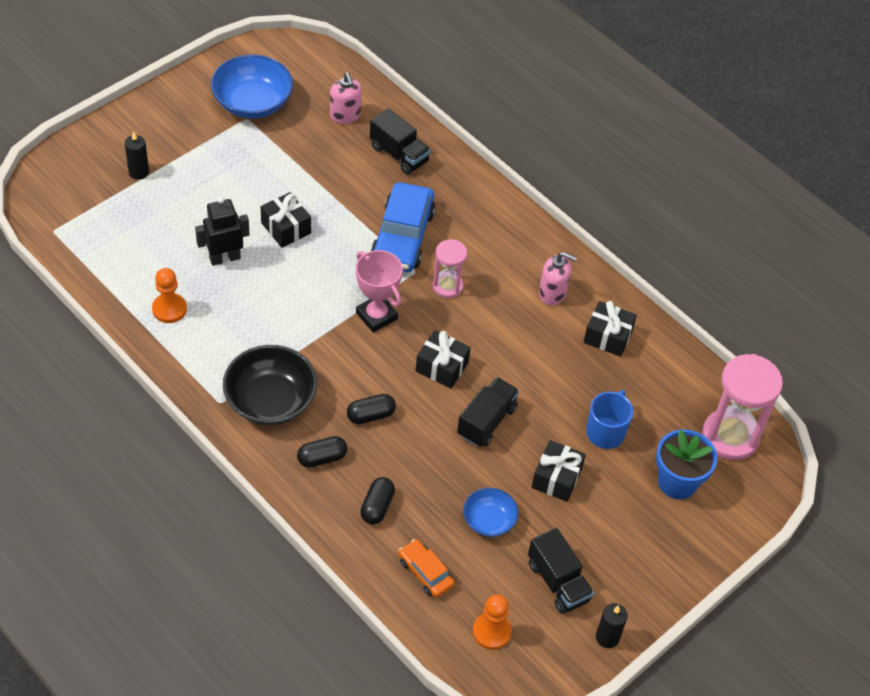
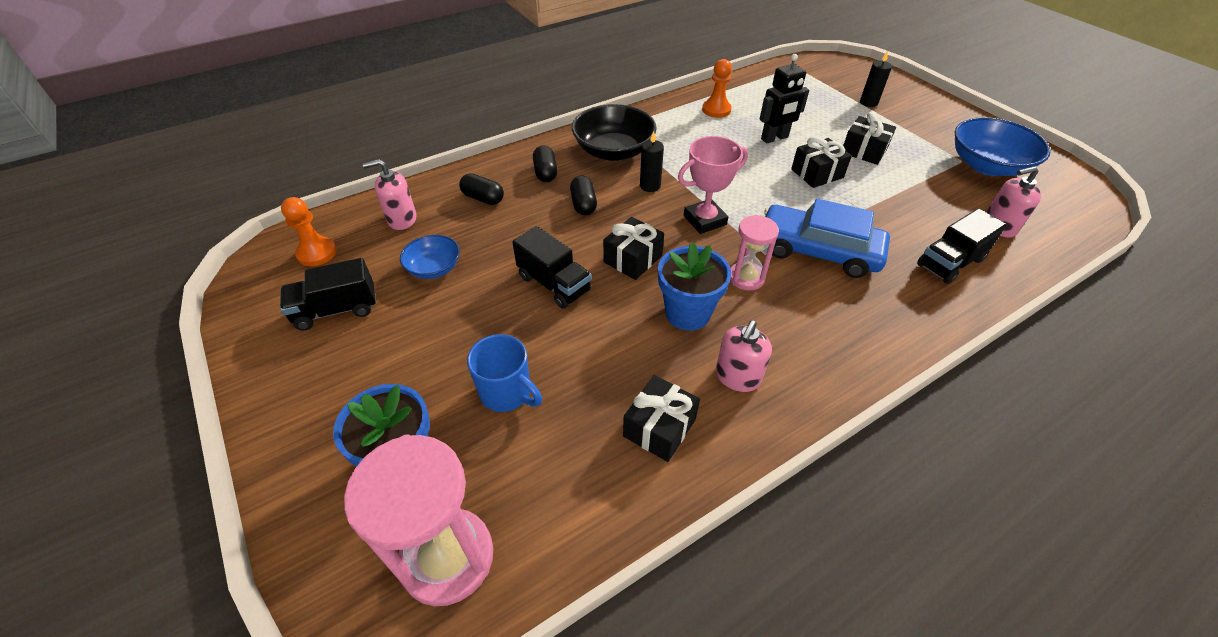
camera: 105 degrees right, 5 degrees down
black robot [195,197,250,266] -> black robot turned 75 degrees clockwise [760,54,809,143]
orange car [399,539,455,598] -> pink soap dispenser [363,159,416,230]
black gift [532,440,586,502] -> black gift moved to [843,112,896,165]
black candle [596,603,628,648] -> black candle moved to [640,131,664,192]
none -> blue flower pot [658,242,731,331]

